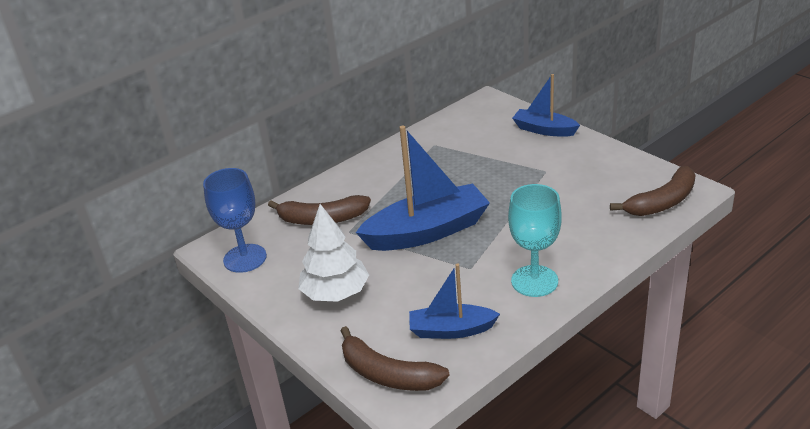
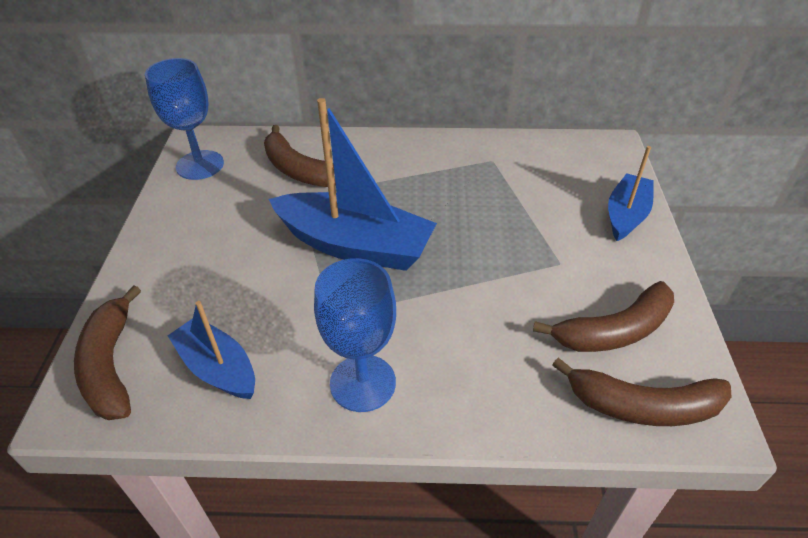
camera: 40 degrees right, 10 degrees up
white tree [298,204,369,302] -> none
turquoise goblet [508,184,562,297] -> blue goblet [314,258,396,412]
blue boat [512,74,580,137] -> blue boat turned 45 degrees clockwise [608,146,654,241]
none -> brown banana [533,281,674,352]

